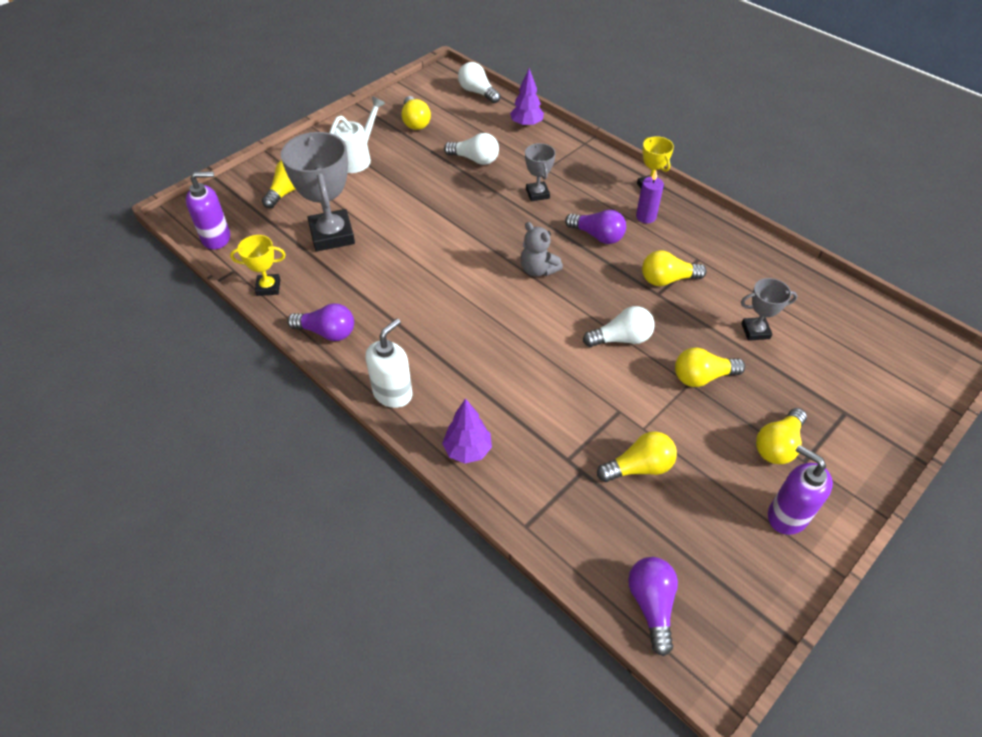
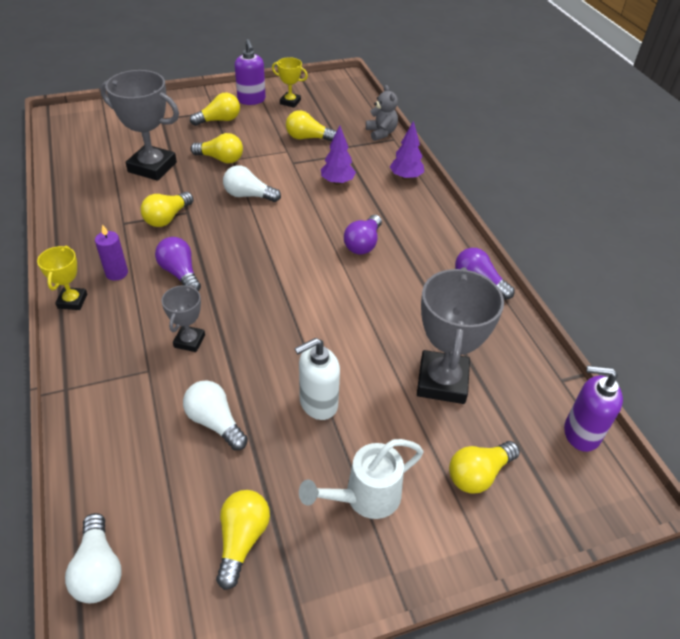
camera: 155 degrees left, 5 degrees down
yellow trophy [230,235,286,296] -> yellow trophy moved to [272,57,308,108]
white soap dispenser [365,318,412,408] -> white soap dispenser moved to [295,338,340,420]
purple tree [510,68,544,128] -> purple tree moved to [321,125,356,185]
grey teddy bear [521,222,563,277] -> grey teddy bear moved to [366,85,398,141]
purple light bulb [628,557,678,656] -> purple light bulb moved to [344,215,382,254]
yellow light bulb [642,251,707,286] -> yellow light bulb turned 105 degrees clockwise [141,192,193,227]
grey trophy [741,278,798,341] -> grey trophy [100,70,179,181], size x1.91

